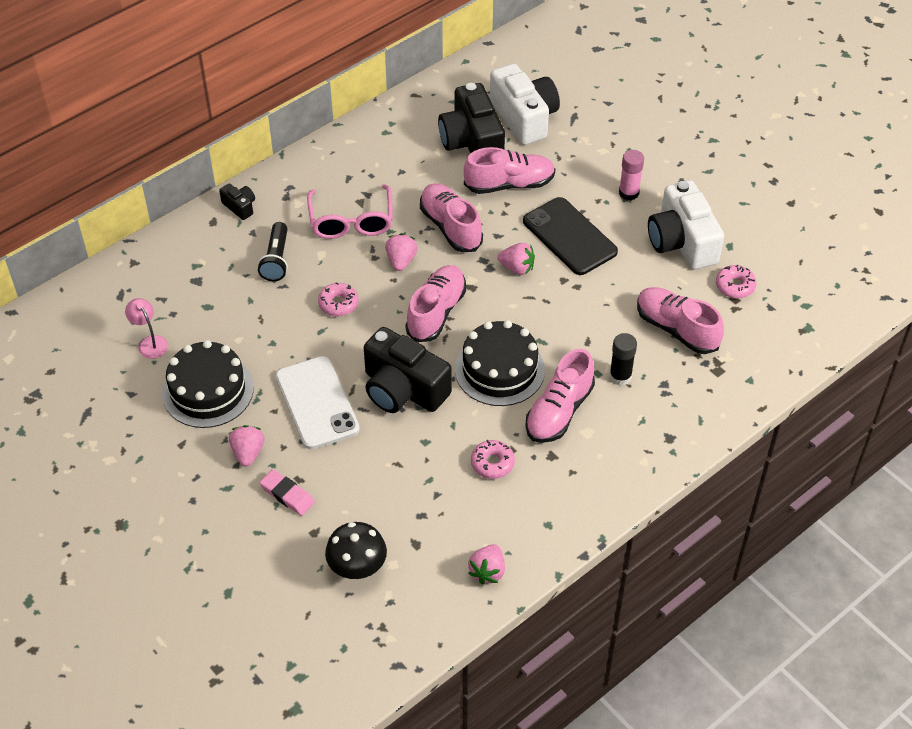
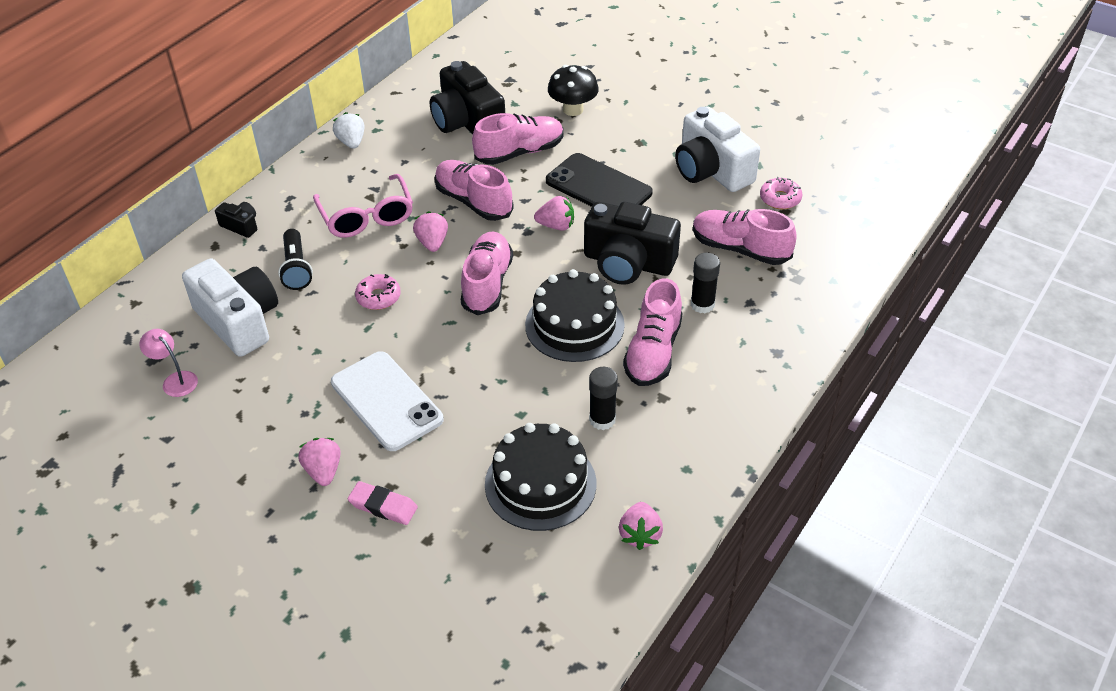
camera: 15 degrees left, 5 degrees down
black cake [162,340,254,428] -> black cake moved to [485,423,596,531]
black mushroom [325,522,387,579] -> black mushroom moved to [548,65,599,116]
black camera [364,327,452,413] -> black camera moved to [584,202,681,285]
pink donut [471,440,515,479] -> black glue stick [589,367,618,430]
white camera [490,64,560,145] -> white camera moved to [182,259,278,357]
pink glue stick [619,150,644,200] -> none
none -> white strawberry [333,112,365,149]

